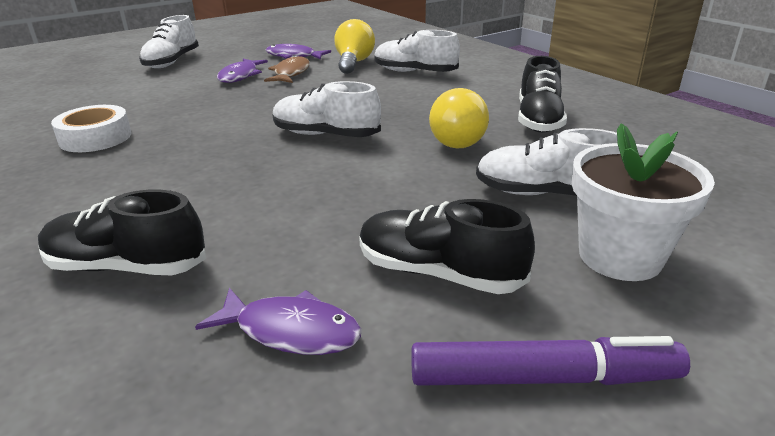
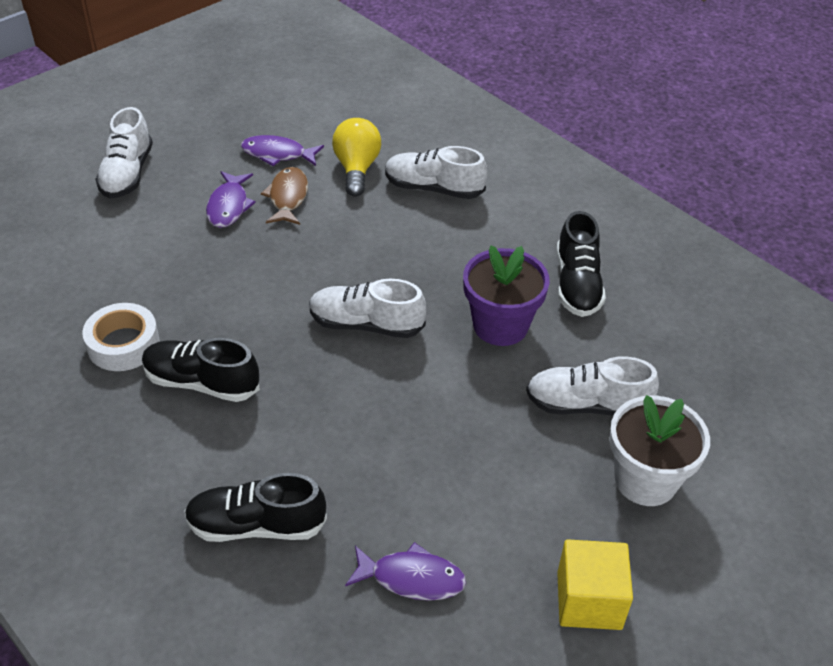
camera: 10 degrees left, 15 degrees up
black shoe [359,199,535,294] -> black shoe moved to [142,338,260,402]
purple marker [411,336,690,386] -> yellow cube [557,539,633,630]
yellow light bulb [429,88,489,148] -> purple flower pot [463,245,550,346]

